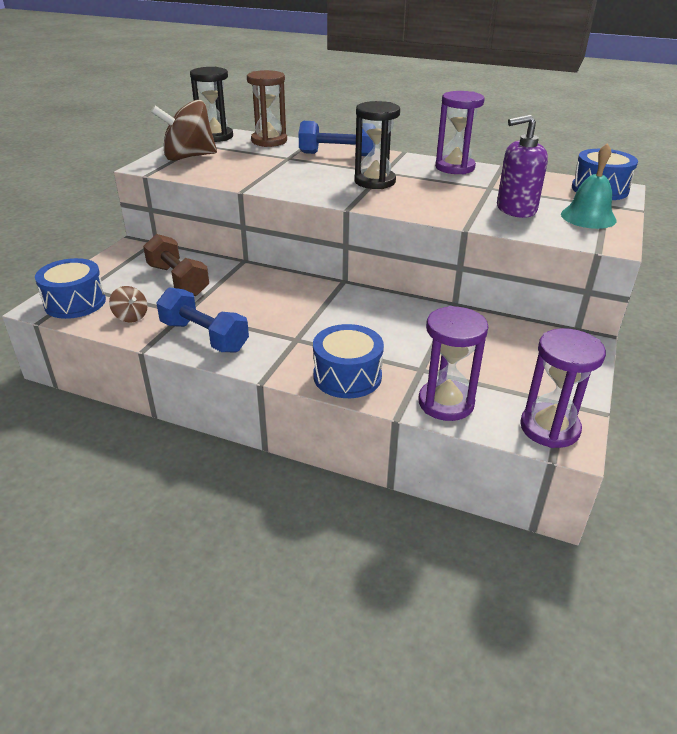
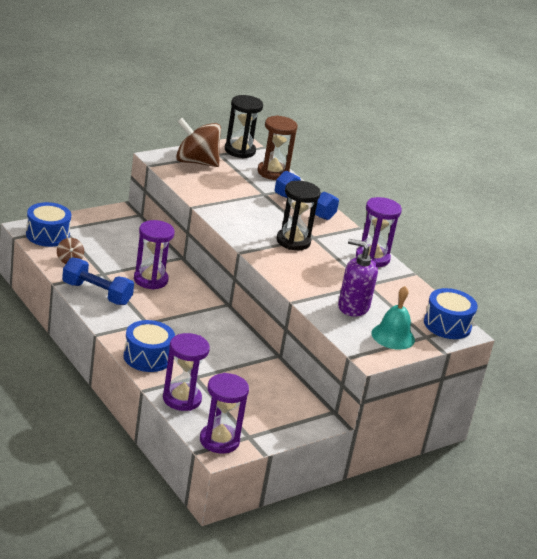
camera: 30 degrees right, 5 degrees down
brown dumbbell [143,234,209,296] -> none
blue dumbbell [156,287,249,352] -> blue dumbbell turned 45 degrees counterclockwise [62,257,134,305]
none -> purple hourglass [134,220,175,290]

